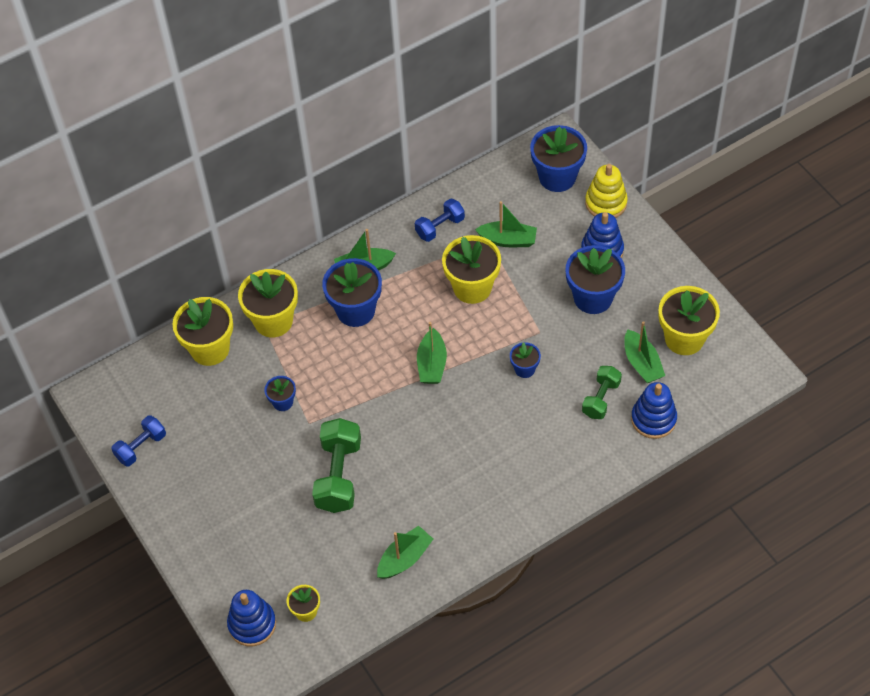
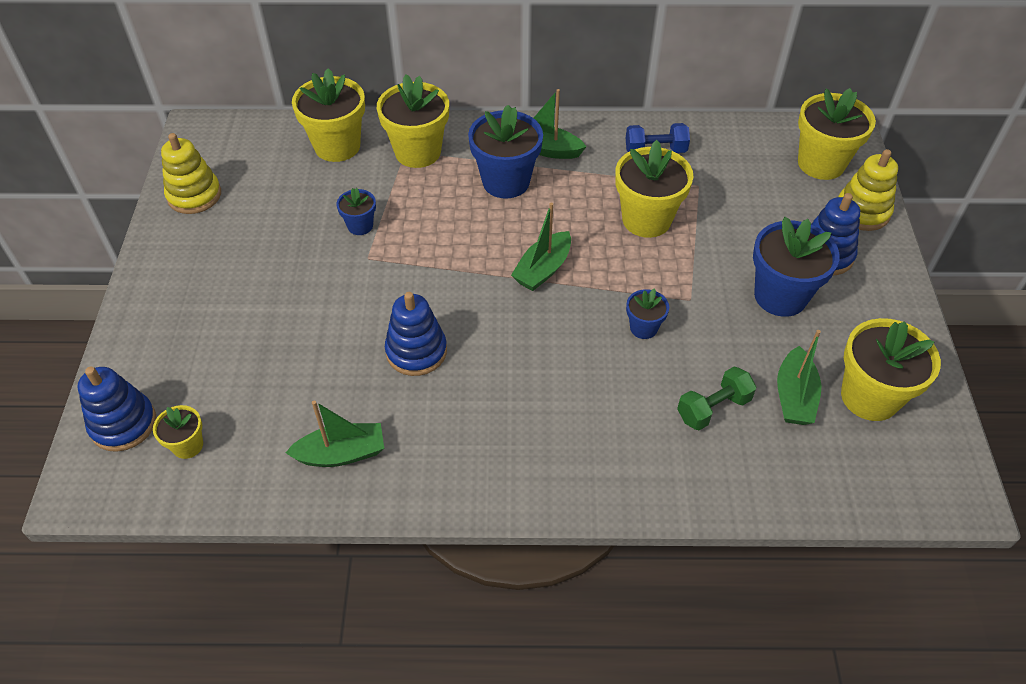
camera: 30 degrees right, 5 degrees down
blue dumbbell [111,415,166,466] -> yellow stacking toy [161,133,221,214]
green dumbbell [312,418,361,513] -> none
green boat [475,201,537,247] -> none
blue flower pot [530,125,587,192] -> yellow flower pot [798,88,876,180]
blue stacking toy [631,382,677,439] -> blue stacking toy moved to [385,292,447,376]

